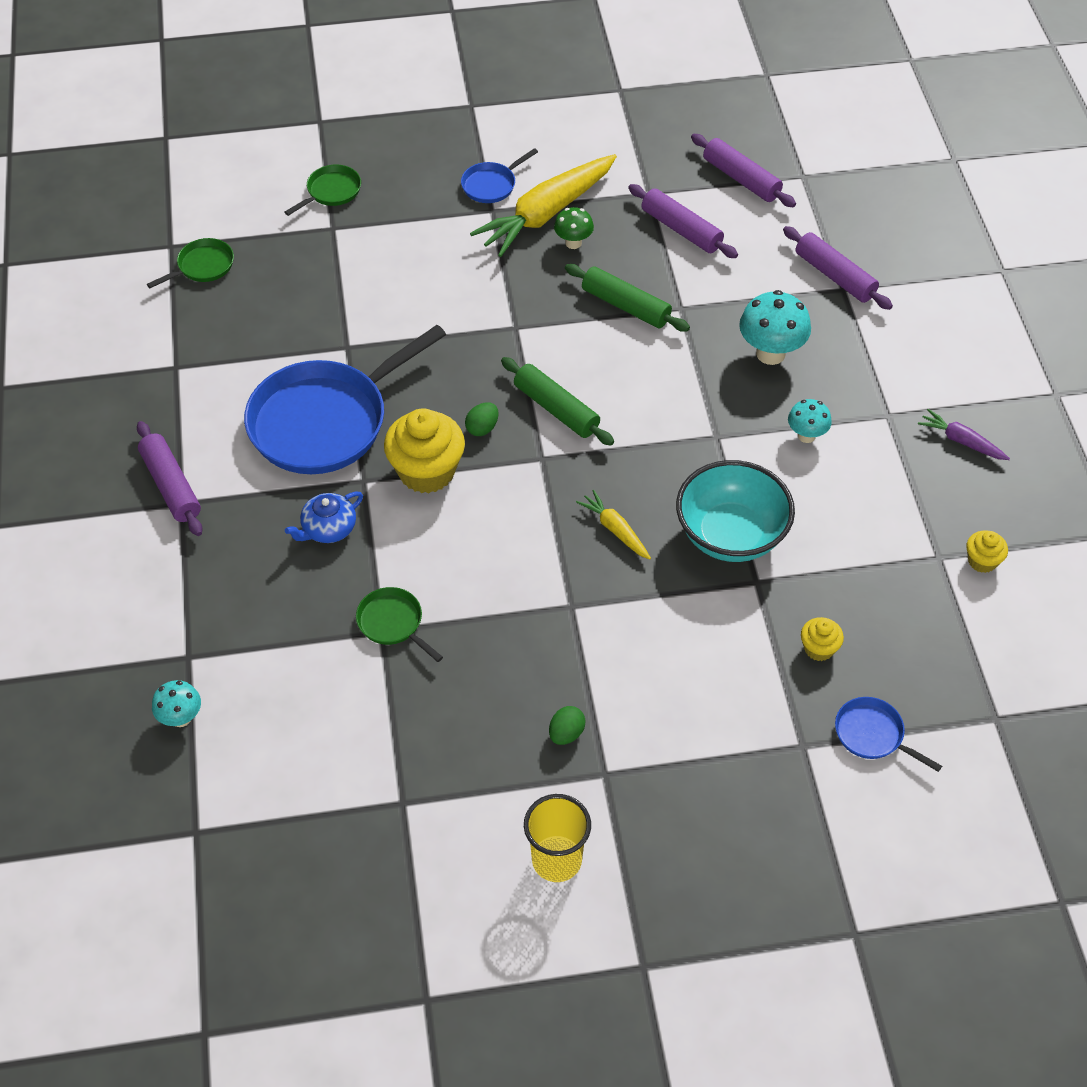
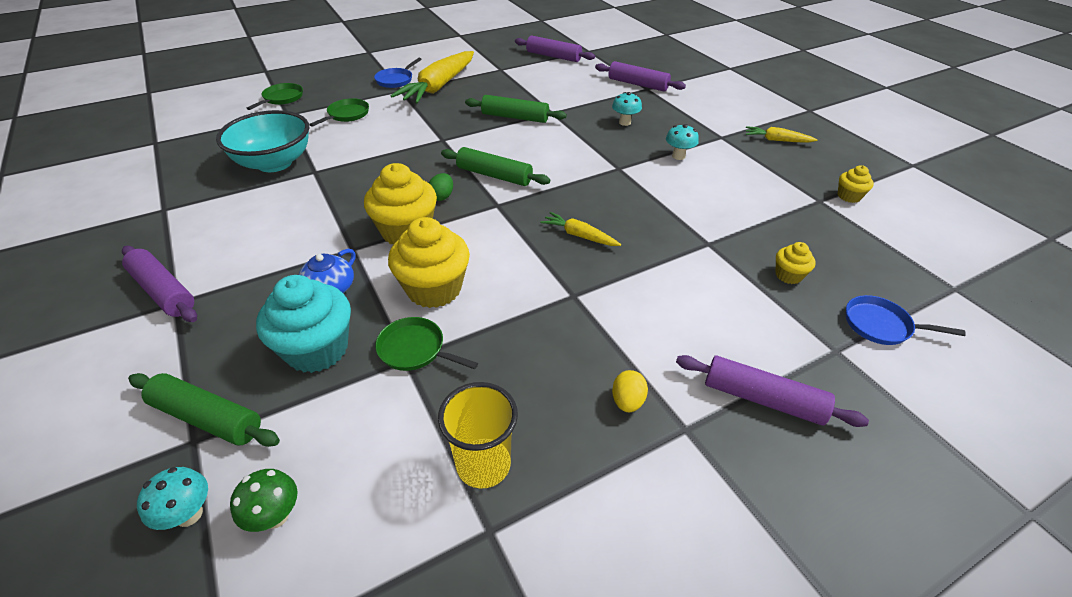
camera: 20 degrees left, 10 degrees down
green pan [147,238,234,288] -> green pan moved to [309,98,369,127]
blue pan [244,325,446,474] -> none
yellow cup [524,794,591,882] -> yellow cup moved to [438,382,518,489]
green egg [549,706,586,745] -> yellow egg [612,370,648,412]
green mushroom [554,207,594,249] -> green mushroom moved to [230,469,298,532]
purple rolling pin [628,184,738,258] -> purple rolling pin moved to [676,355,869,427]
turquoise bowl [676,460,795,562] -> turquoise bowl moved to [216,110,309,172]
turquoise mushroom [739,290,811,365] -> turquoise mushroom [612,92,642,126], size x0.59
purple carrot [918,409,1010,460] -> yellow carrot [746,126,817,143]
none -> green rolling pin [128,373,280,447]
none -> turquoise cupcake [256,275,351,373]
none -> yellow cupcake [388,217,470,308]

